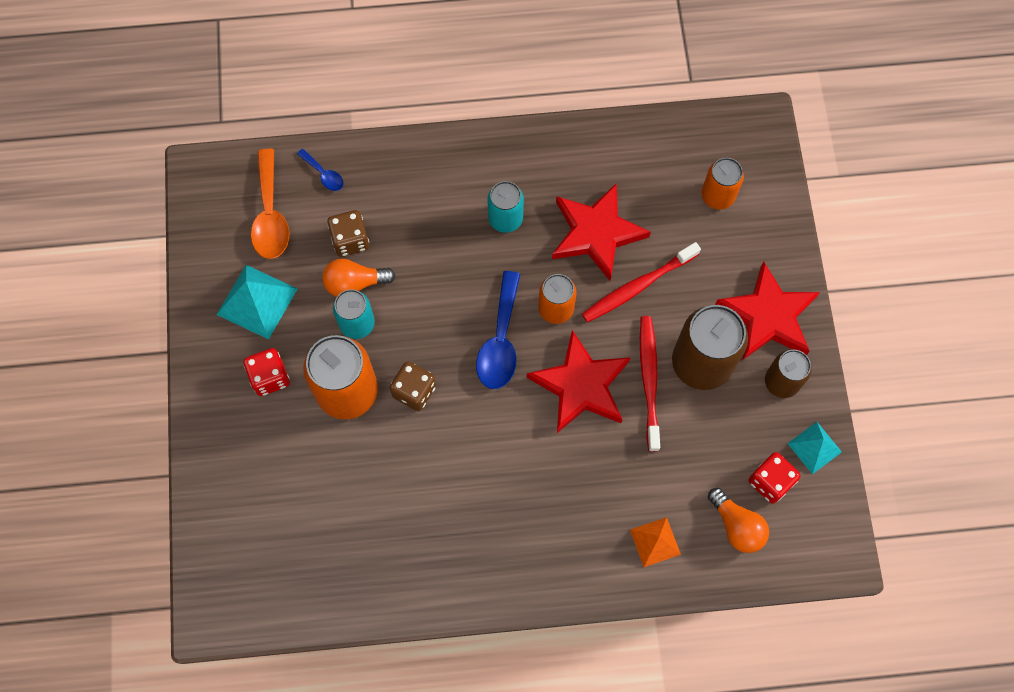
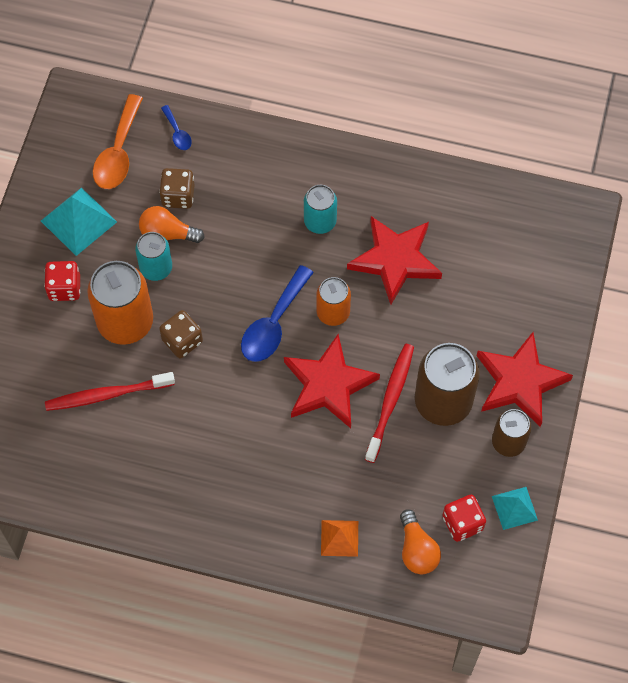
camera: 20 degrees right, 5 degrees down
red toothbrush [582,242,701,322] -> red toothbrush moved to [45,372,175,411]
orange can [701,158,744,210] -> none

